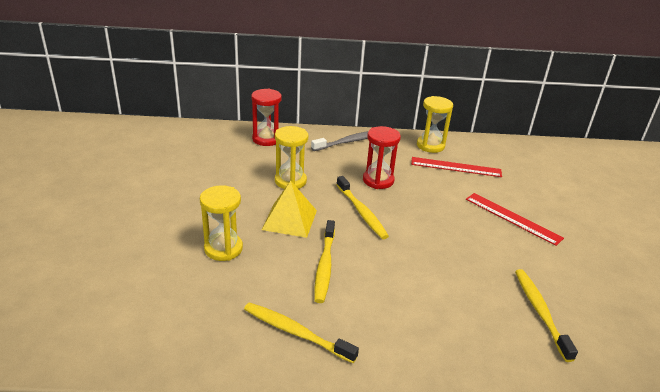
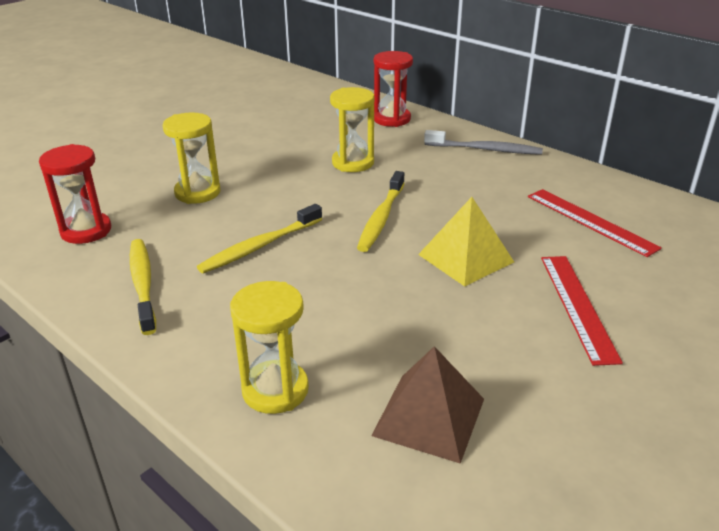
camera: 45 degrees right, 0 degrees up
yellow pyramid [262,181,317,238] -> yellow pyramid moved to [418,197,514,287]
red hourglass [363,126,401,189] -> red hourglass moved to [39,144,111,244]
yellow hourglass [417,96,453,153] -> yellow hourglass moved to [230,281,309,414]
yellow toothbrush [515,269,578,362] -> brown pyramid [371,346,484,464]

